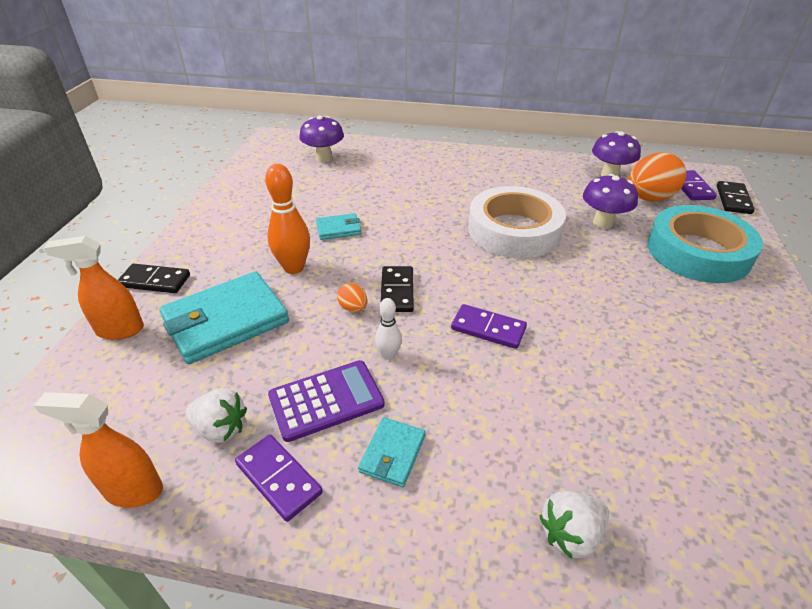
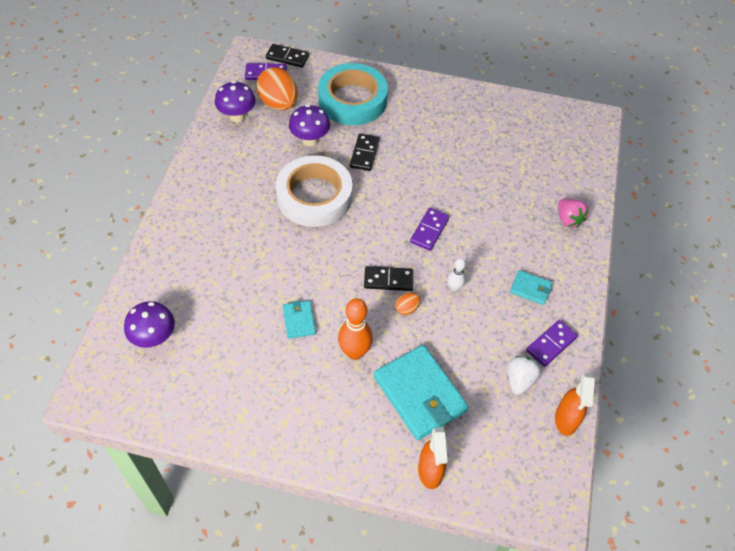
camera: 90 degrees left, 15 degrees up
black domino [118,264,190,293] -> black domino moved to [350,134,379,171]
purple calculator [268,360,385,442] -> none
white strawberry [539,491,609,559] -> pink strawberry [558,199,589,228]

